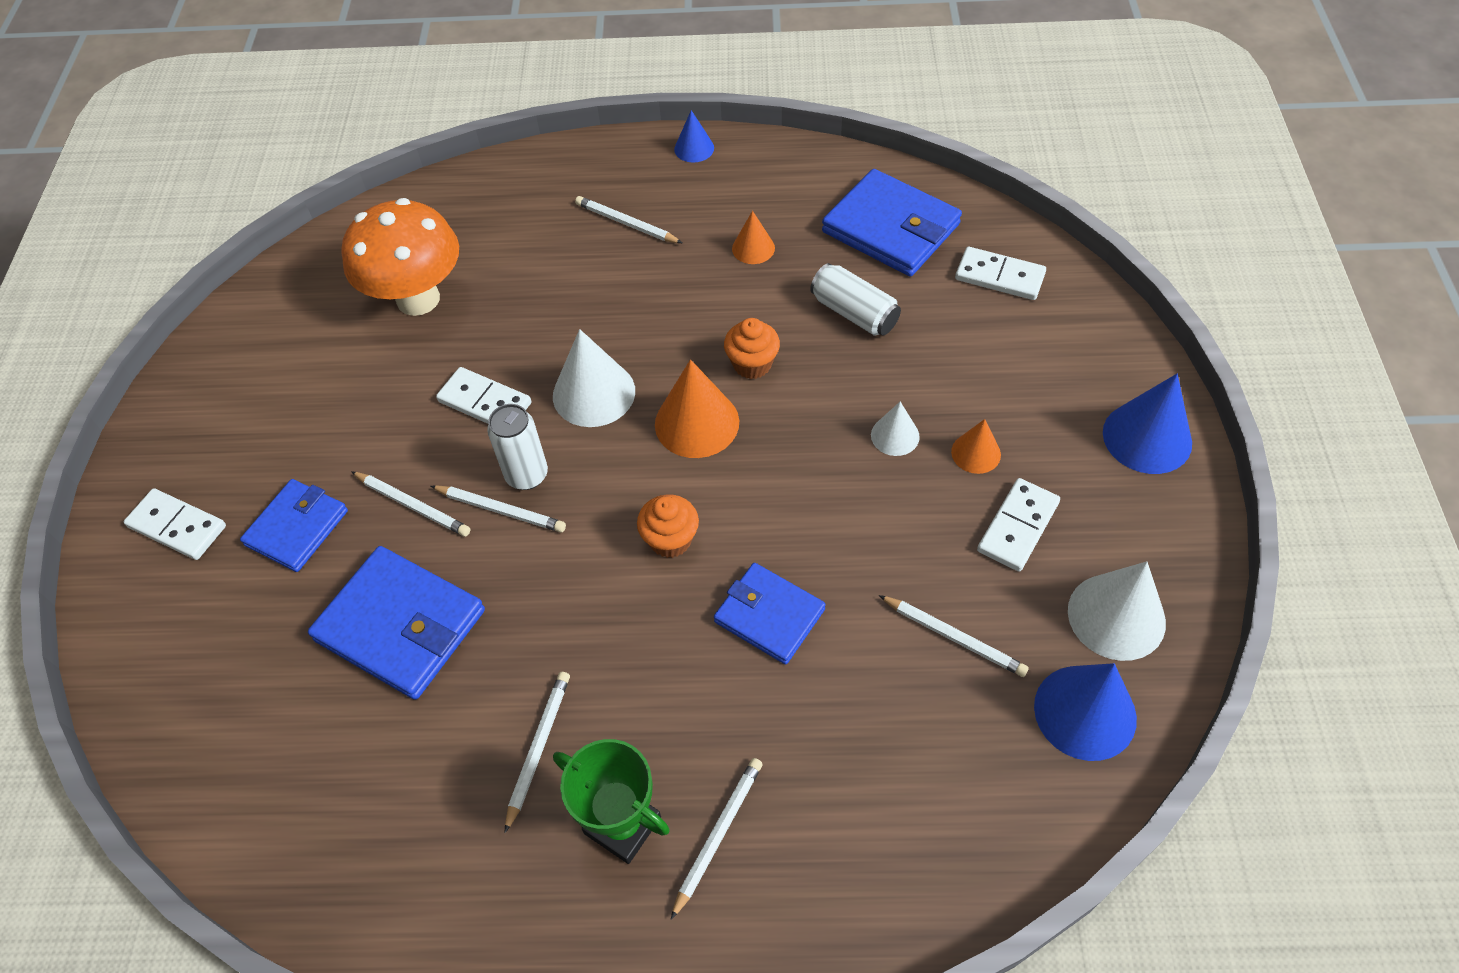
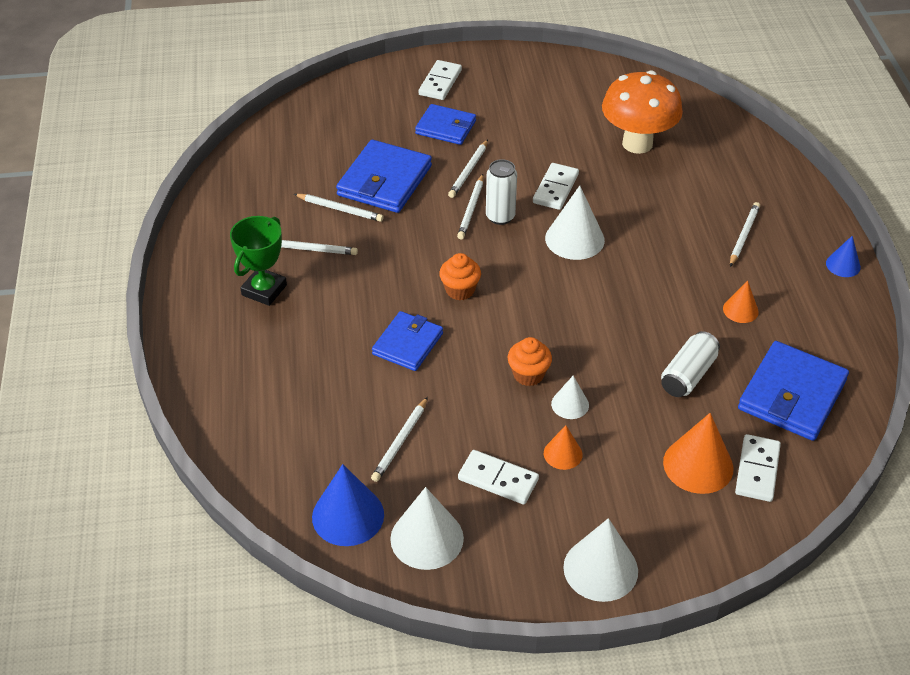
camera: 80 degrees right, 10 degrees down
orange cone [655,359,739,458] -> orange cone moved to [663,413,733,494]
white pencil [671,758,763,920] -> white pencil moved to [294,194,384,222]
orange cupcake [724,318,780,379] -> orange cupcake moved to [508,337,552,386]
blue cone [1103,374,1192,474] -> white cone [563,518,638,602]

